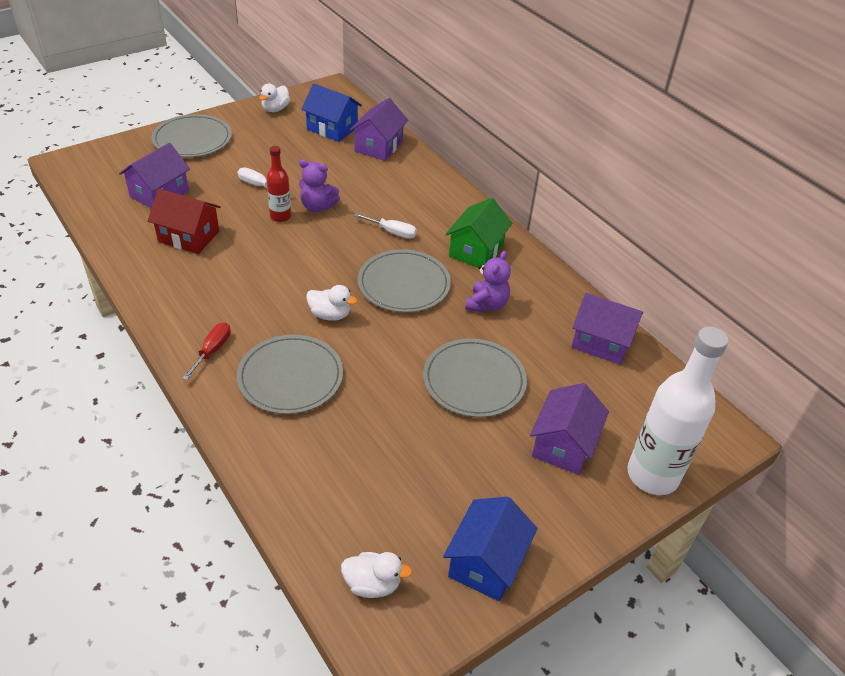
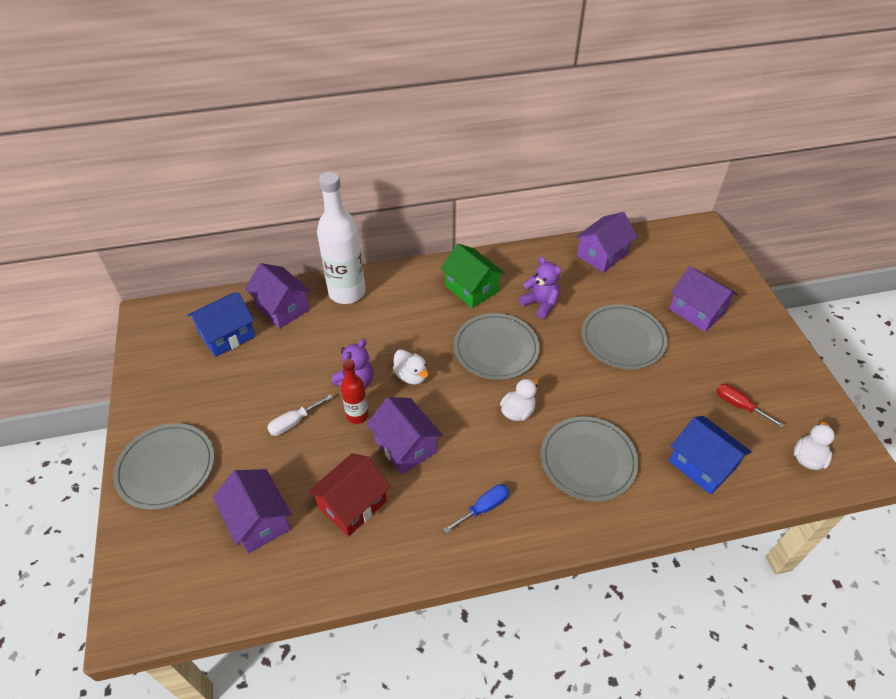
camera: 65 degrees left, 5 degrees up
red screwdriver [182,322,231,380] -> red screwdriver moved to [716,384,785,428]
white duck [259,84,290,112] -> white duck moved to [393,349,429,385]
white screwdriver [354,213,417,239] -> none
blue house [443,497,537,601] -> blue house moved to [669,416,752,495]
white bottle [627,327,729,495] -> white bottle moved to [317,172,366,304]
none -> purple house [367,397,443,474]
none -> blue screwdriver [443,484,509,534]

